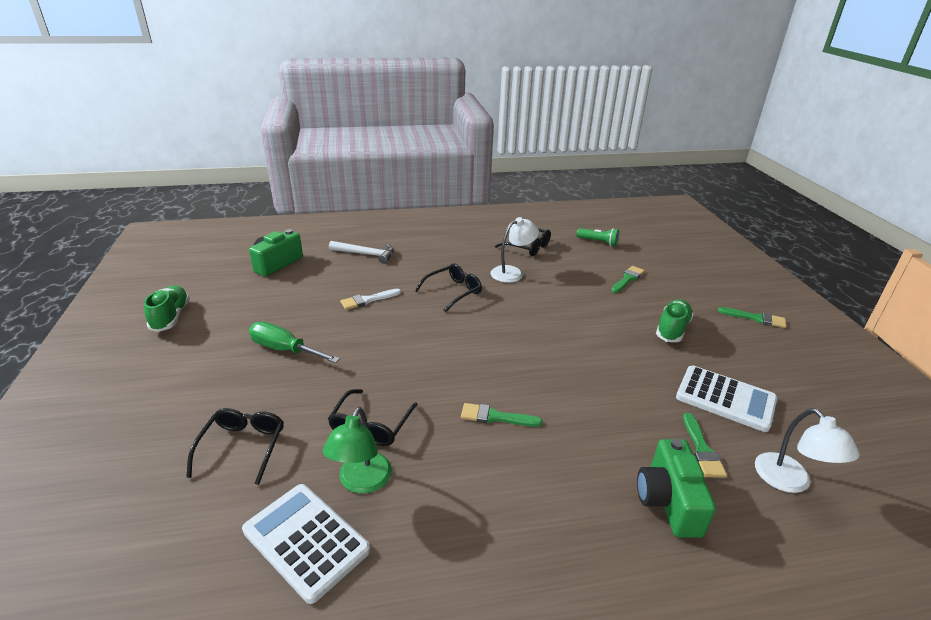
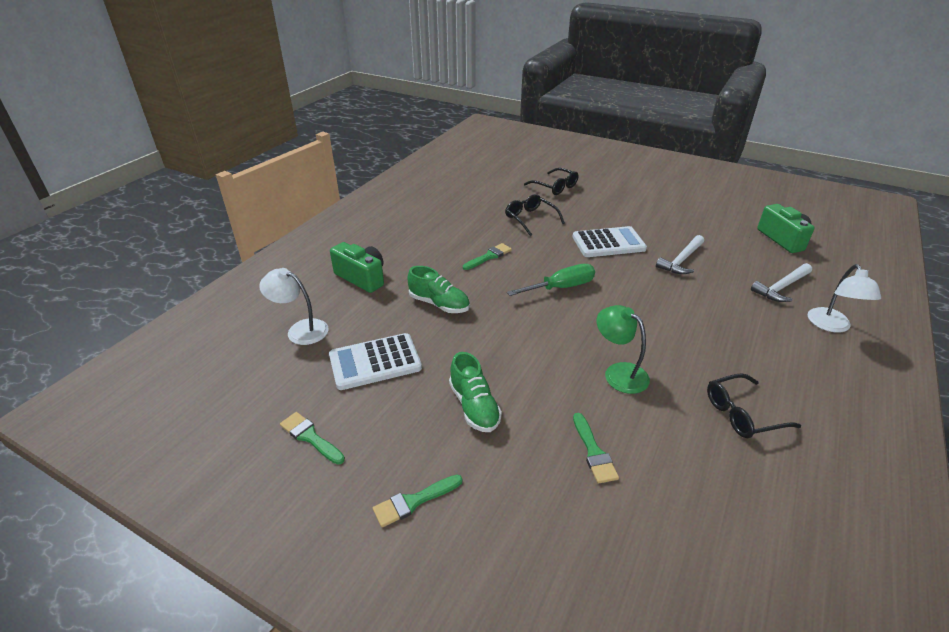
camera: 130 degrees right, 5 degrees up
green shoe [144,286,190,332] -> green shoe moved to [407,266,470,313]
white calculator [242,484,370,604] -> white calculator moved to [572,226,647,257]
green screwdriver [249,322,340,363] -> green screwdriver moved to [507,264,595,296]
green lamp [323,407,392,494] -> green lamp moved to [597,305,650,394]
white brush [341,289,401,310] -> white hammer [656,235,704,274]
black glasses [415,264,482,312] -> none
white lamp [491,217,539,283] -> white lamp moved to [807,264,881,333]
green flashlight [577,228,619,246] -> none
green brush [683,413,727,478] -> green brush moved to [280,412,345,465]

